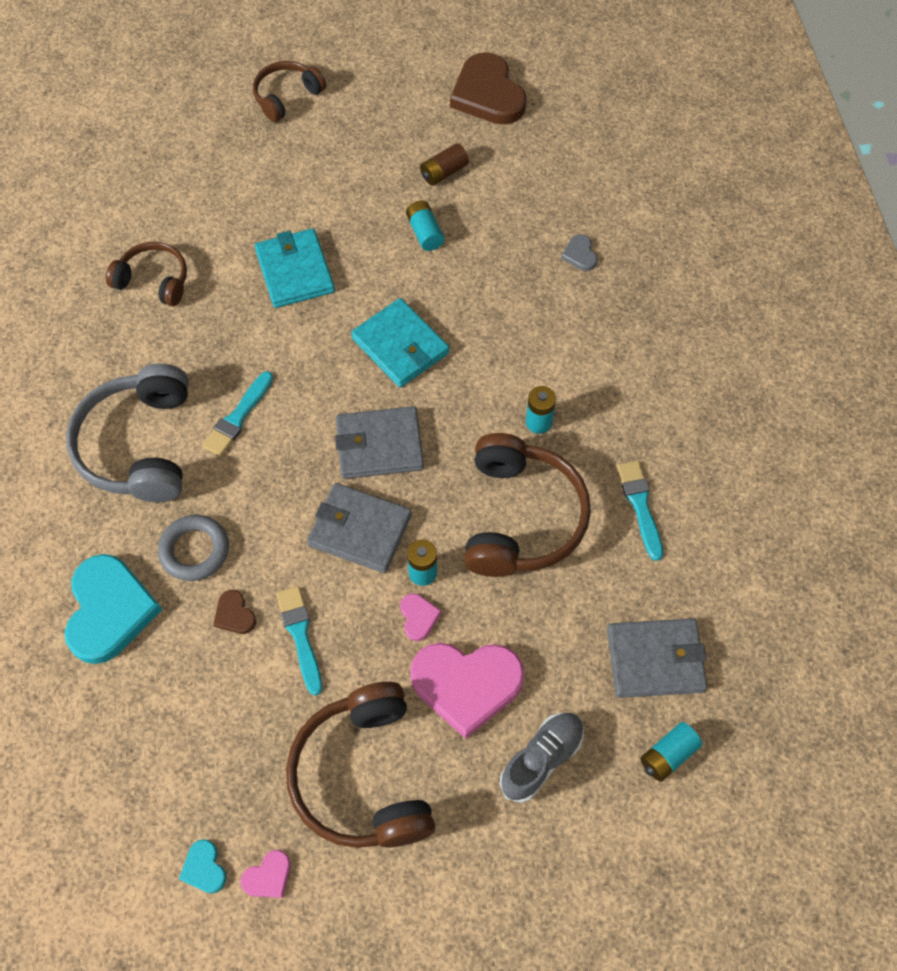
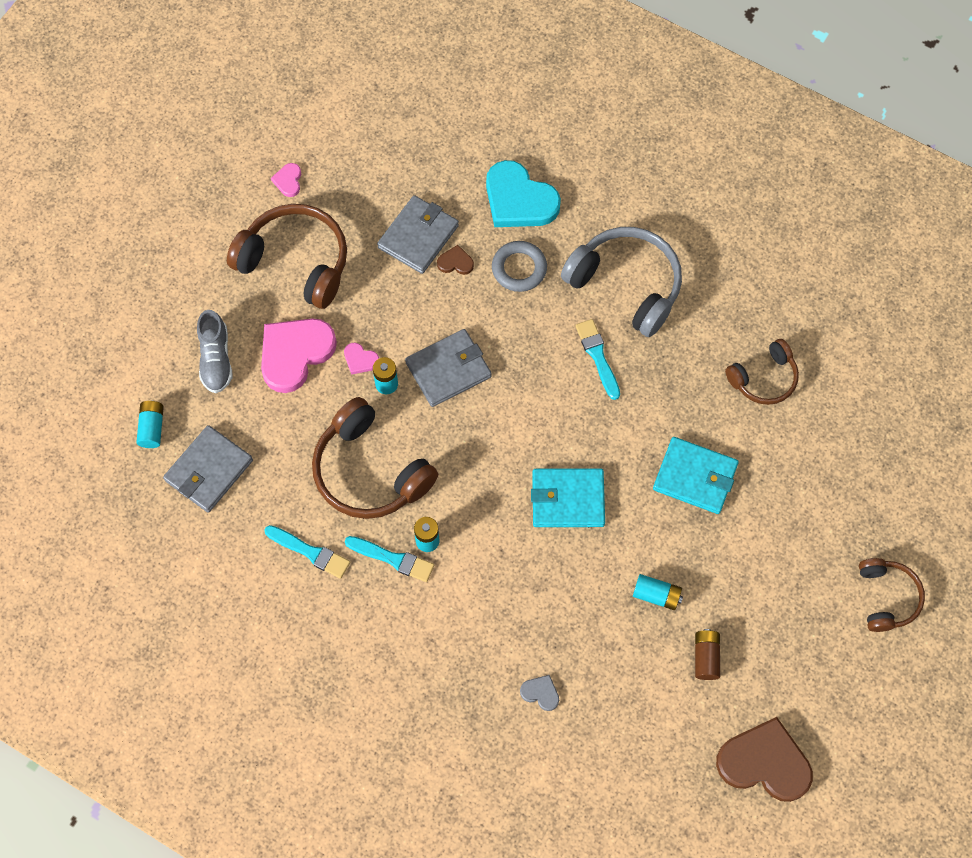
camera: 130 degrees right, 5 degrees up
turquoise heart [179,839,227,893] -> none
turquoise brush [276,586,322,696] -> turquoise brush moved to [345,536,434,582]
grey wallet [335,406,424,479] -> grey wallet moved to [377,195,459,274]

